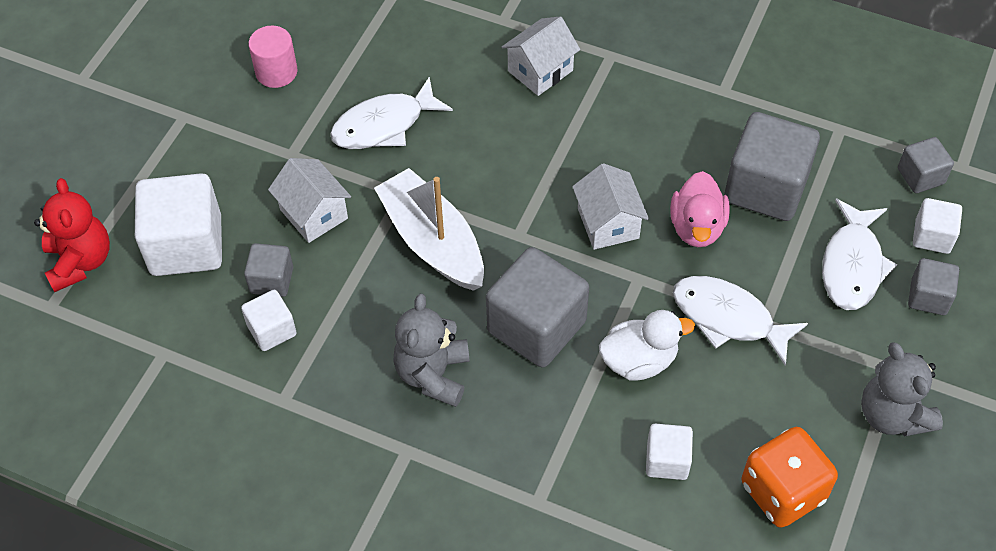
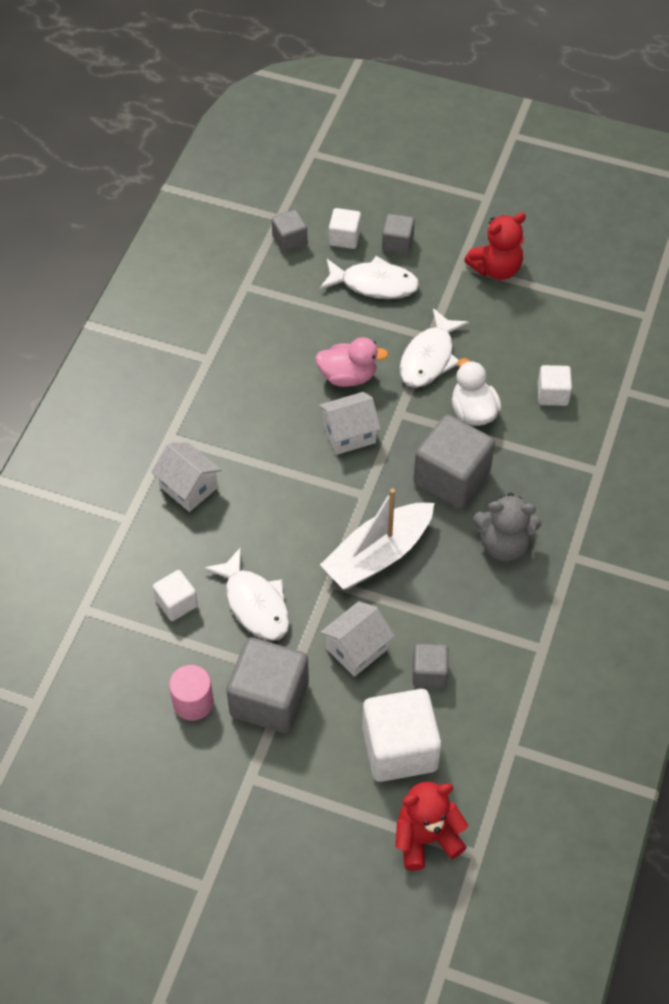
camera: 95 degrees left, 0 degrees up
white cube [241,290,297,351] -> white cube moved to [153,570,198,621]
grey cube [724,112,820,221] -> grey cube moved to [227,637,309,733]
orange dice [742,427,838,528] -> none
grey teddy bear [861,342,943,437] -> red teddy bear [464,212,526,280]

